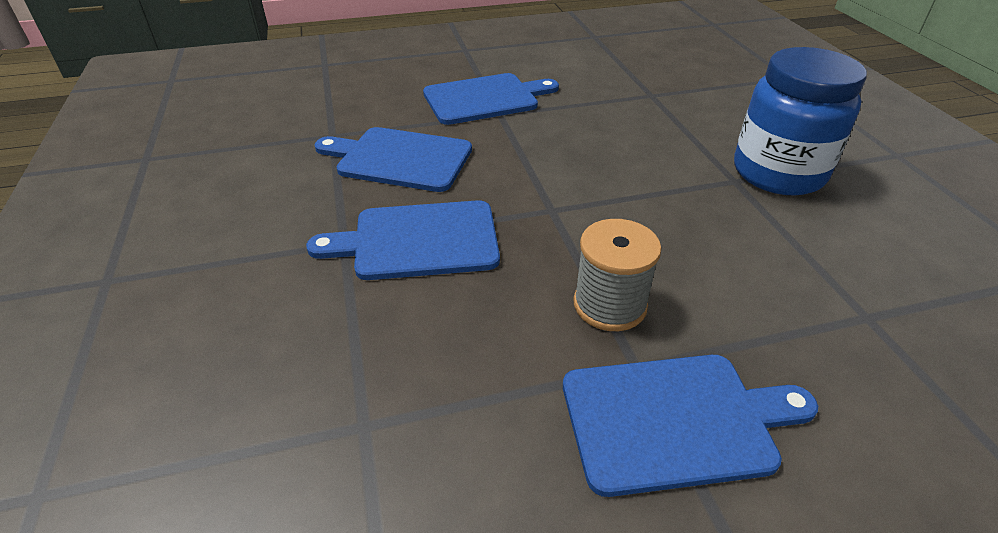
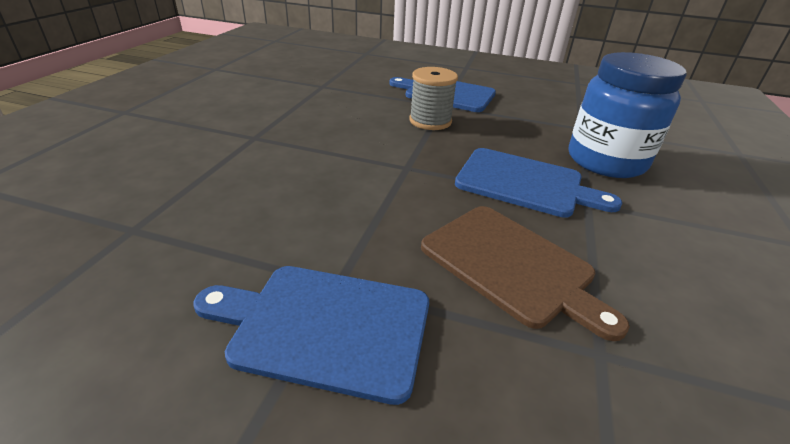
camera: 150 degrees left, 5 degrees down
blue cutting board [314,127,472,192] -> brown cutting board [421,206,630,341]
blue jar [734,47,867,196] -> blue jar moved to [569,52,686,178]

